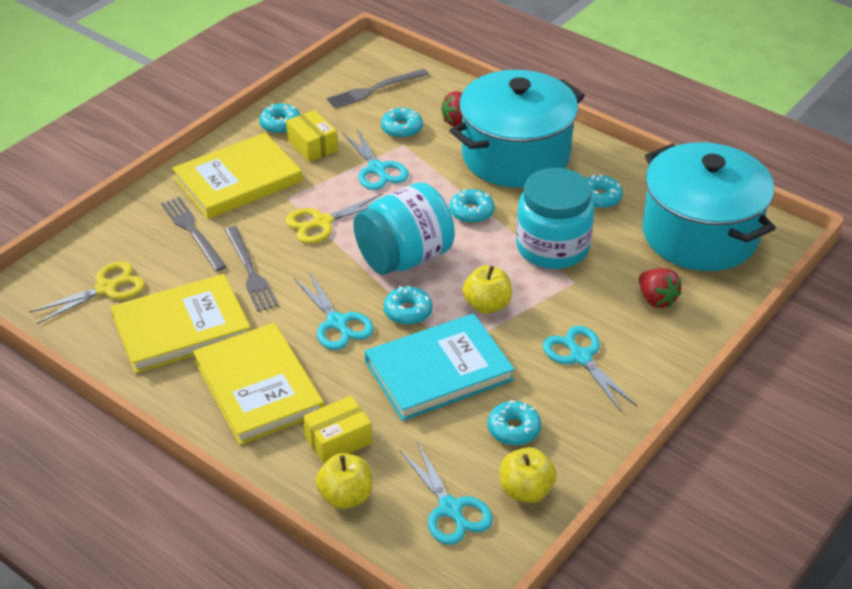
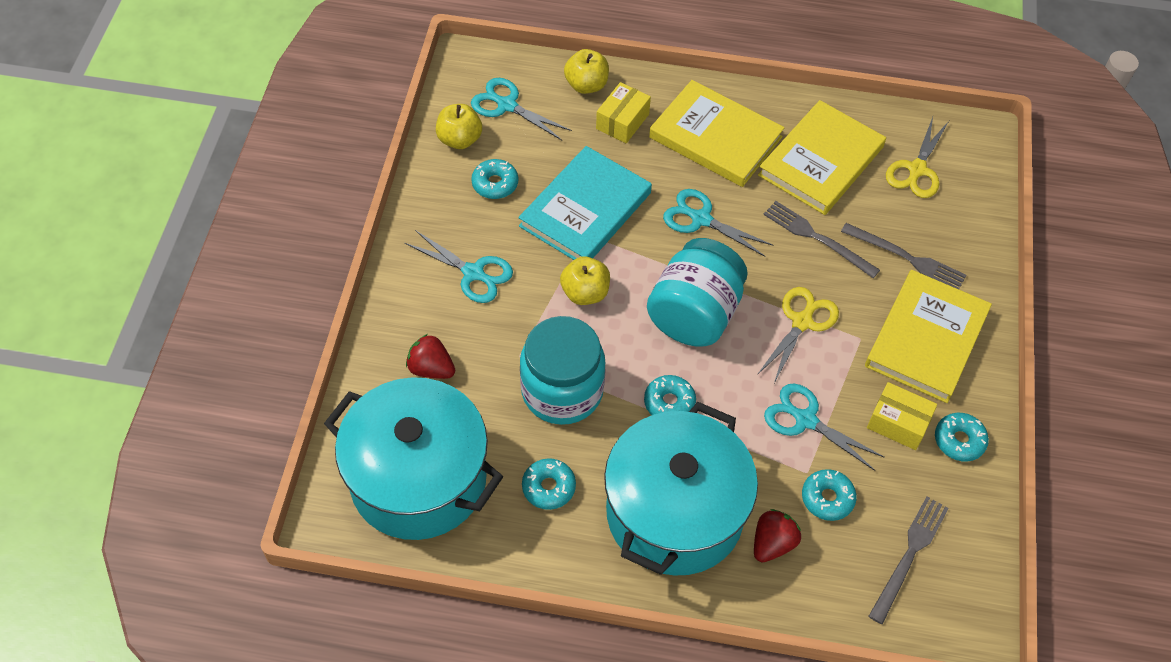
camera: 150 degrees right, 15 degrees up
turquoise donut [383,286,433,325] -> none

